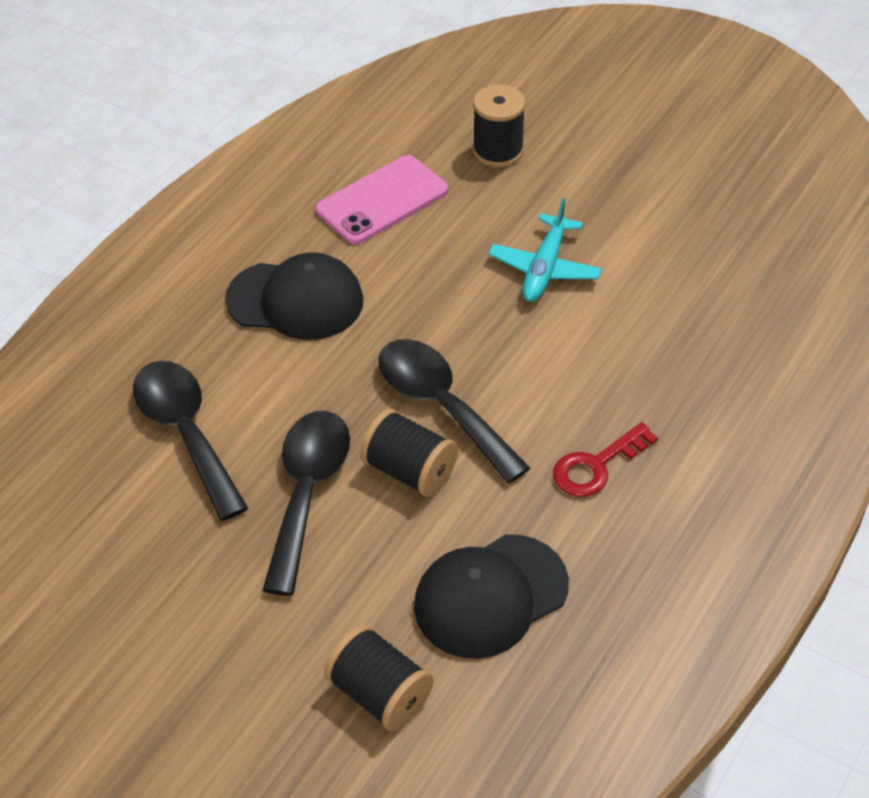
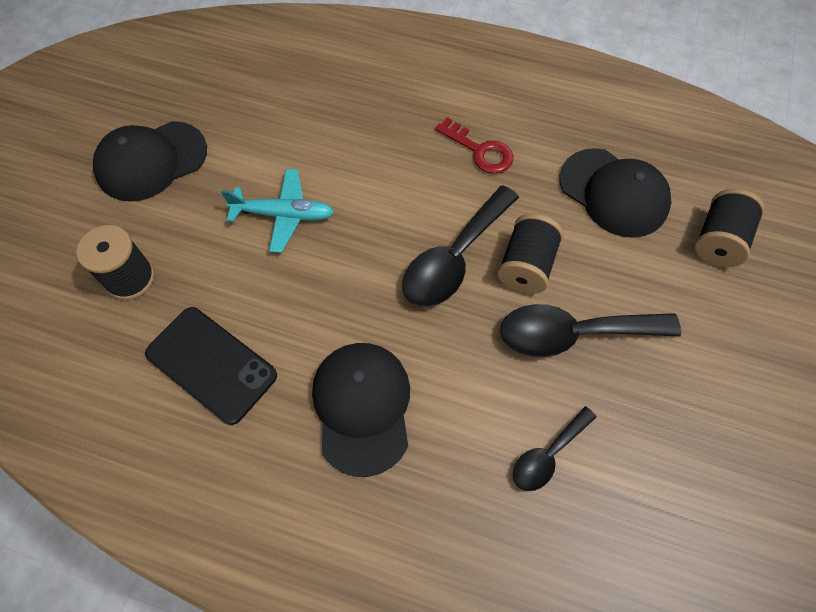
camera: 105 degrees left, 15 degrees up
black spoon [133,361,248,521] -> black spoon [513,406,596,491], size x0.57
pink phone [316,155,448,244] -> black phone [145,307,277,425]
none -> black cap [93,121,207,202]

